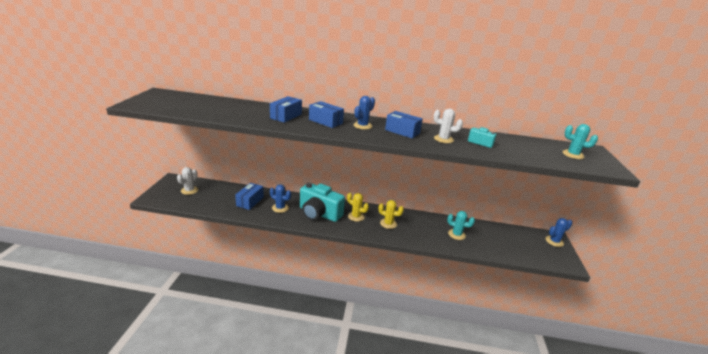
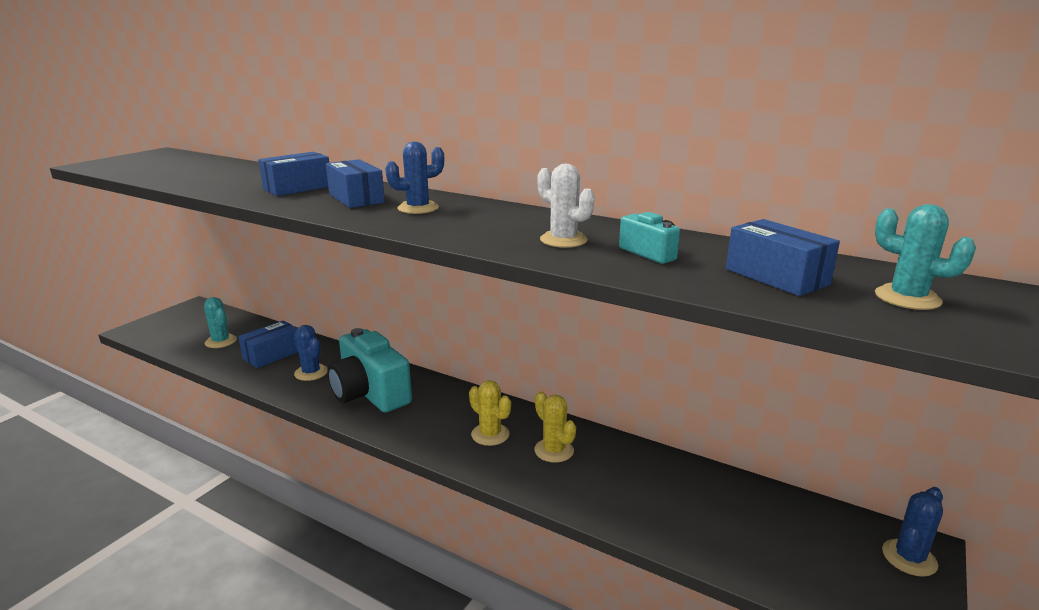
camera: 25 degrees right, 5 degrees down
white cactus [177,167,198,195] -> none
yellow cactus [347,193,369,222] -> yellow cactus moved to [534,391,576,463]
blue box [385,111,423,139] -> blue box moved to [726,219,840,296]
turquoise cactus [447,211,475,240] -> turquoise cactus moved to [204,297,237,348]
blue cactus [545,218,572,247] -> blue cactus turned 45 degrees counterclockwise [882,487,943,577]

